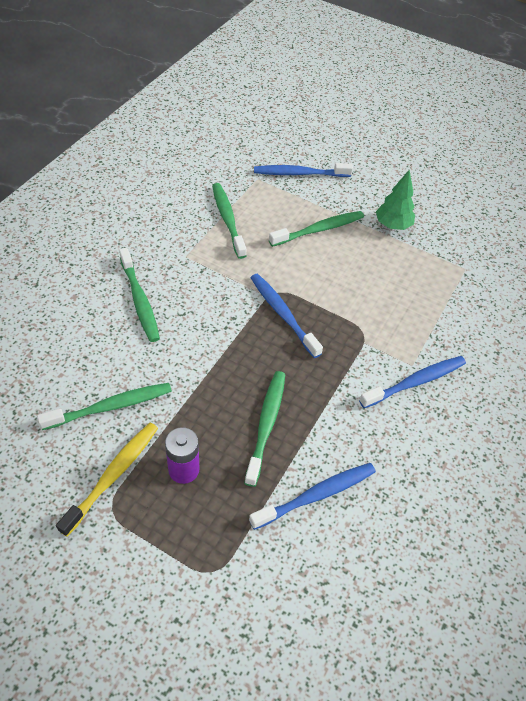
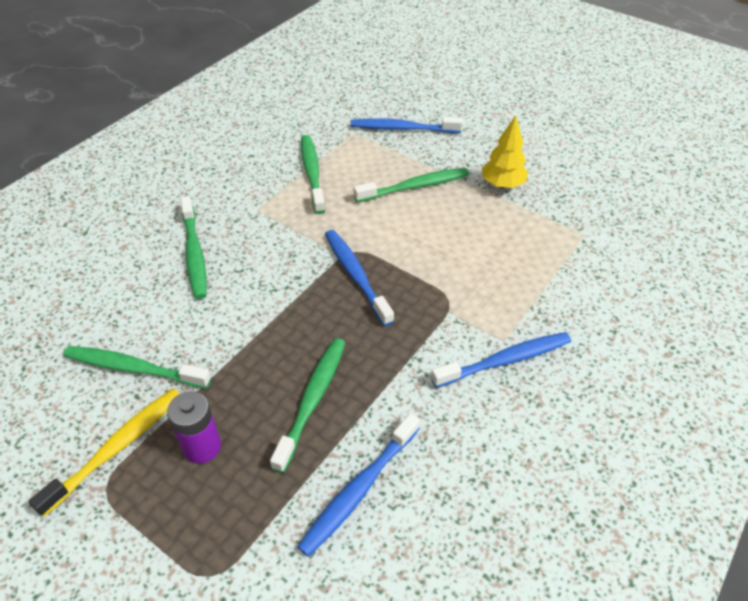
camera: 10 degrees right, 5 degrees down
green toothbrush [37,383,172,430] -> green toothbrush turned 150 degrees counterclockwise [64,346,211,388]
blue toothbrush [249,463,376,530] -> blue toothbrush turned 150 degrees clockwise [297,413,420,557]
green tree [376,170,415,230] -> yellow tree [482,115,528,189]

